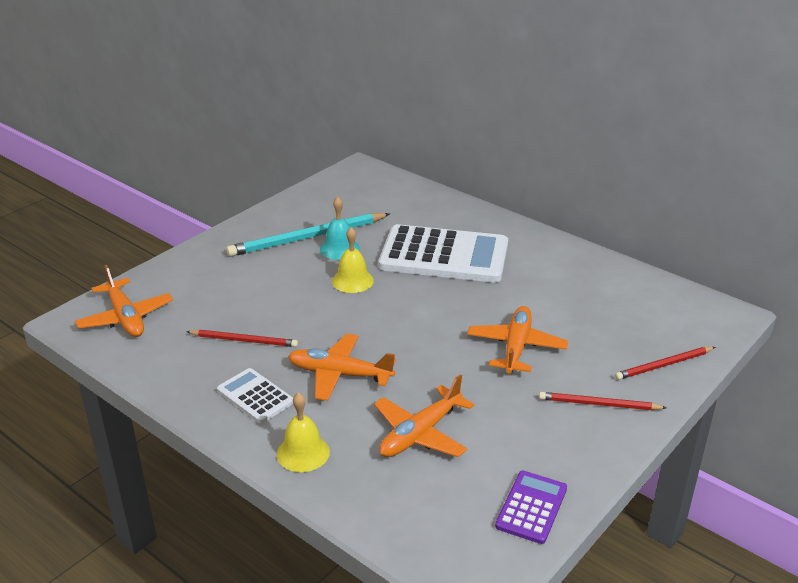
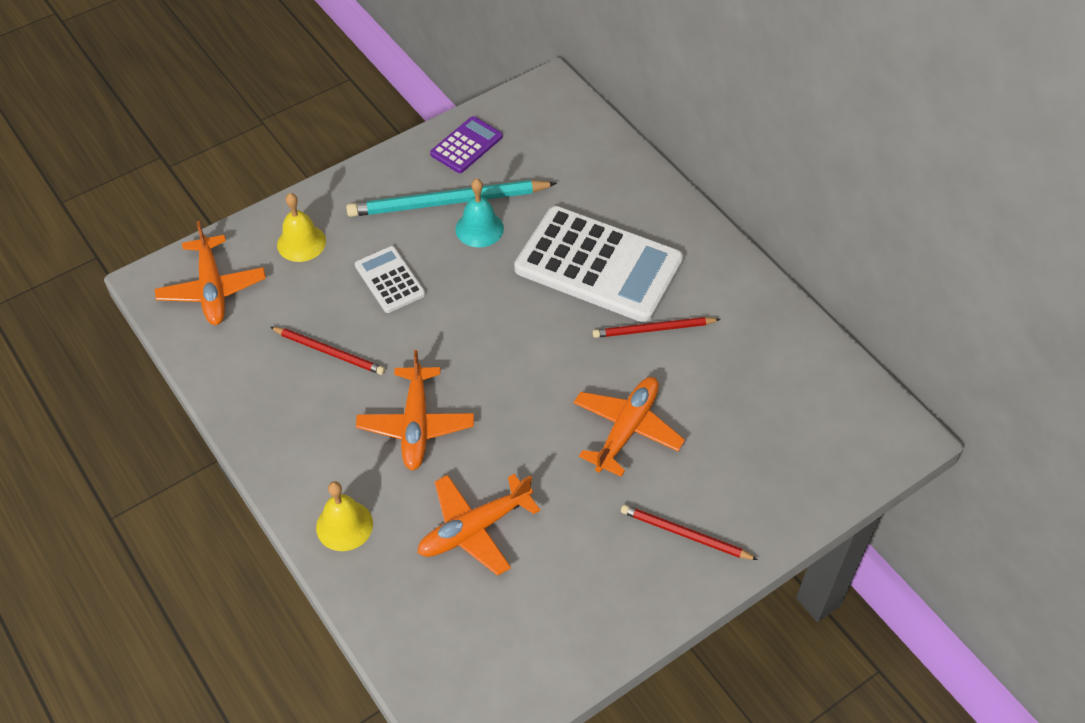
camera: 15 degrees right, 20 degrees up
white calculator [217,368,293,423] -> white calculator moved to [355,246,425,313]
orange plane [288,334,396,401] -> orange plane turned 120 degrees counterclockwise [356,350,474,471]
yellow bell [332,227,374,293] -> yellow bell moved to [277,193,326,262]
purple calculator [495,471,567,544] -> purple calculator moved to [430,116,503,173]
red pencil [615,347,715,380] -> red pencil moved to [593,317,721,338]

